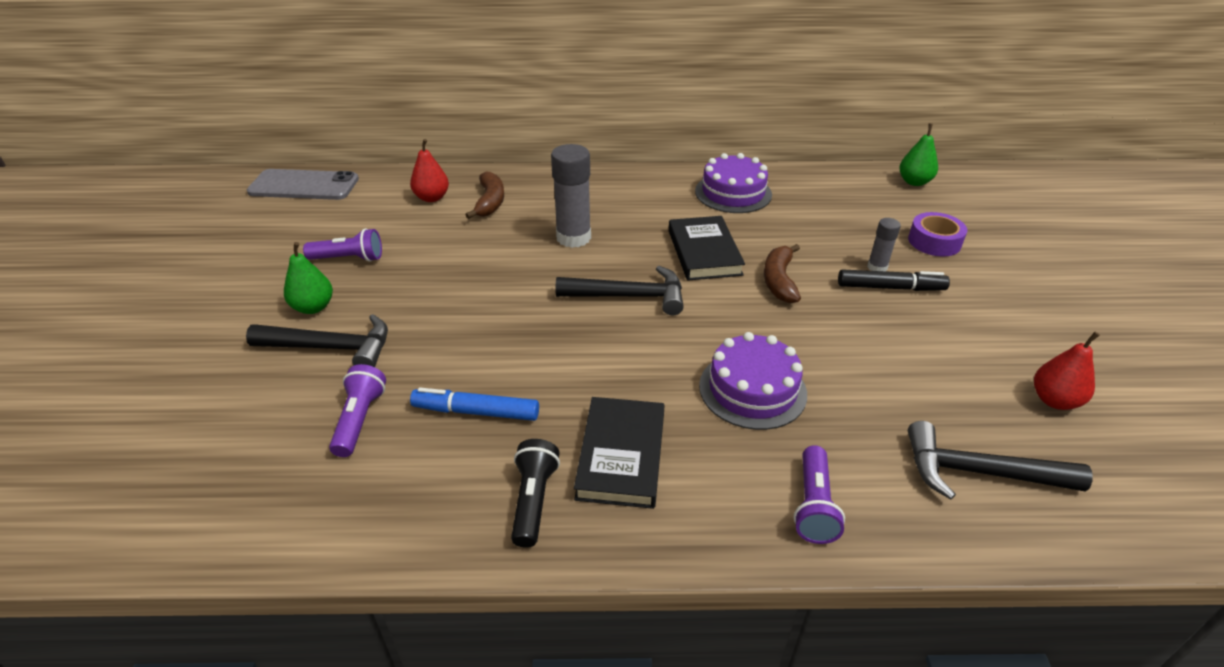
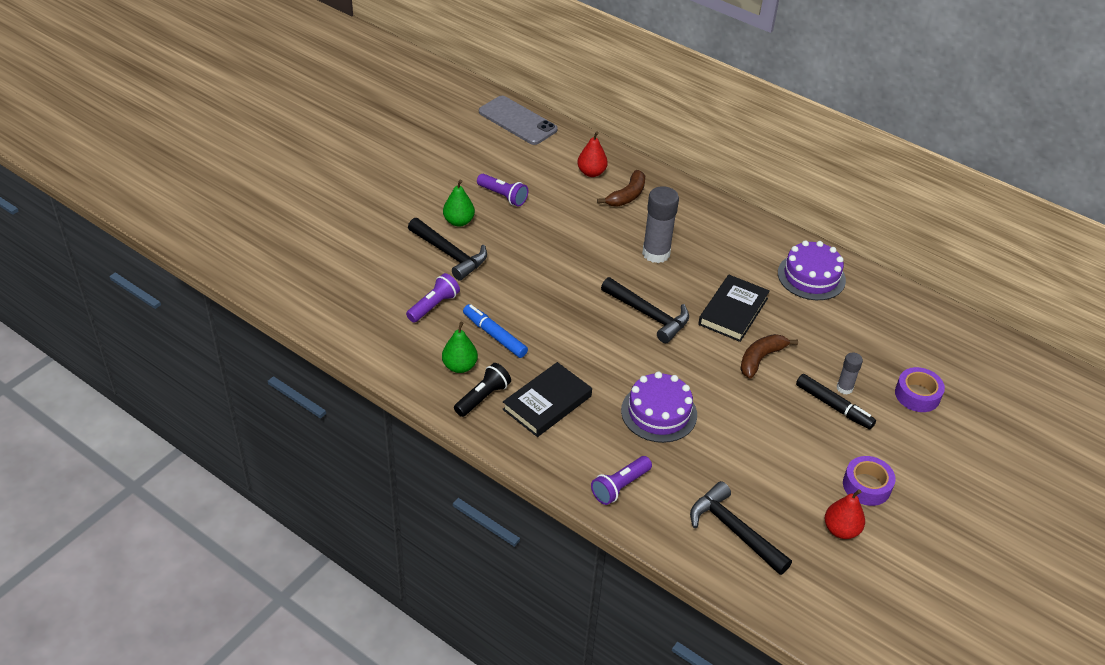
camera: 35 degrees right, 5 degrees up
green pear [899,124,938,186] -> green pear moved to [442,322,478,373]
none -> purple tape [843,456,896,506]

